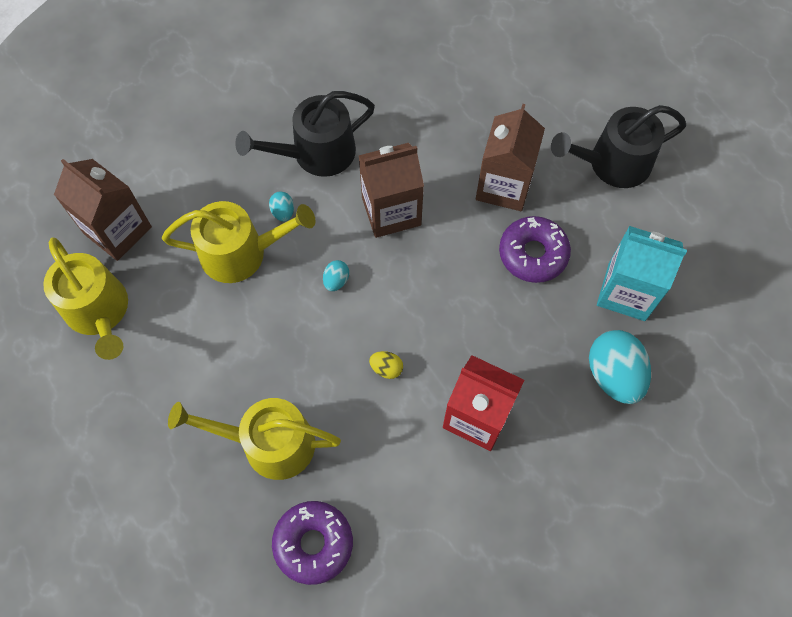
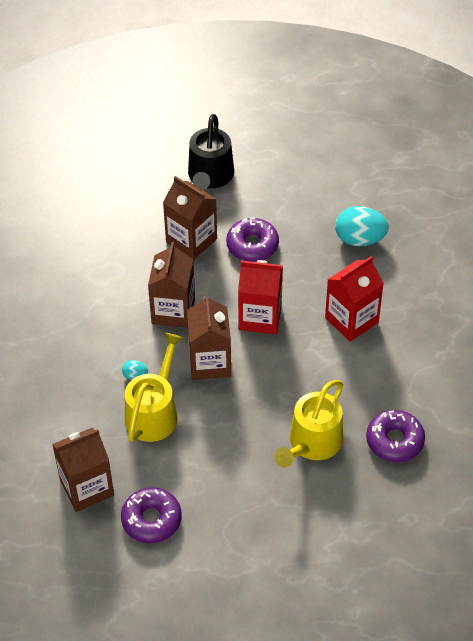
camera: 65 degrees left, 15 degrees down
yellow watering can [43,237,128,360] -> purple donut [121,487,182,544]
black watering can [235,91,375,177] -> none
turquoise egg [323,260,349,291] -> brown carton [187,294,231,380]
yellow egg [369,351,403,379] -> none
turquoise carton [597,226,687,321] -> none
none -> red carton [238,260,283,334]

